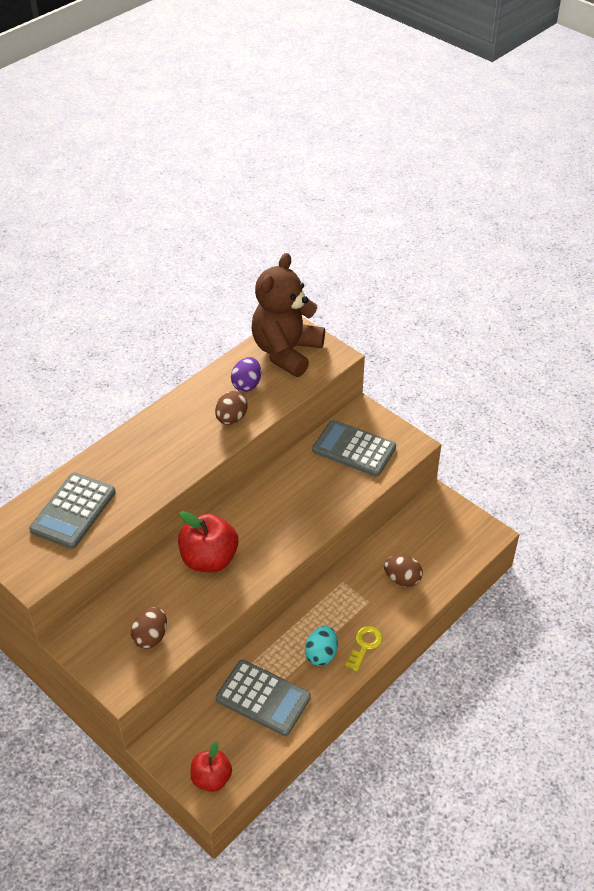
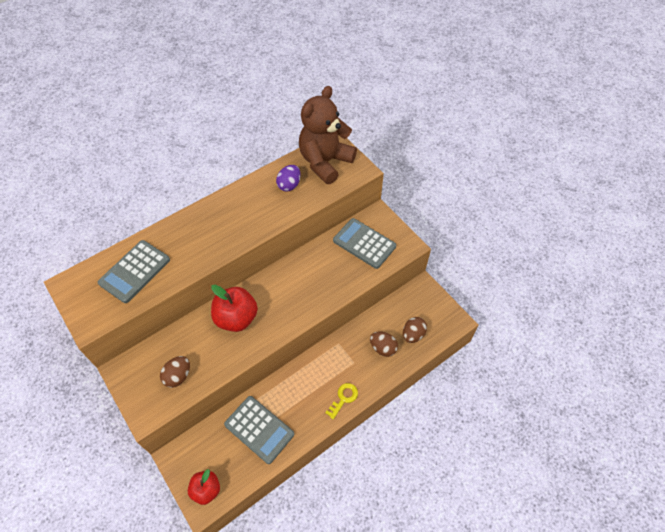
camera: 10 degrees right, 10 degrees up
brown egg [215,391,248,425] -> brown egg moved to [403,317,427,343]
turquoise egg [305,626,338,666] -> none

